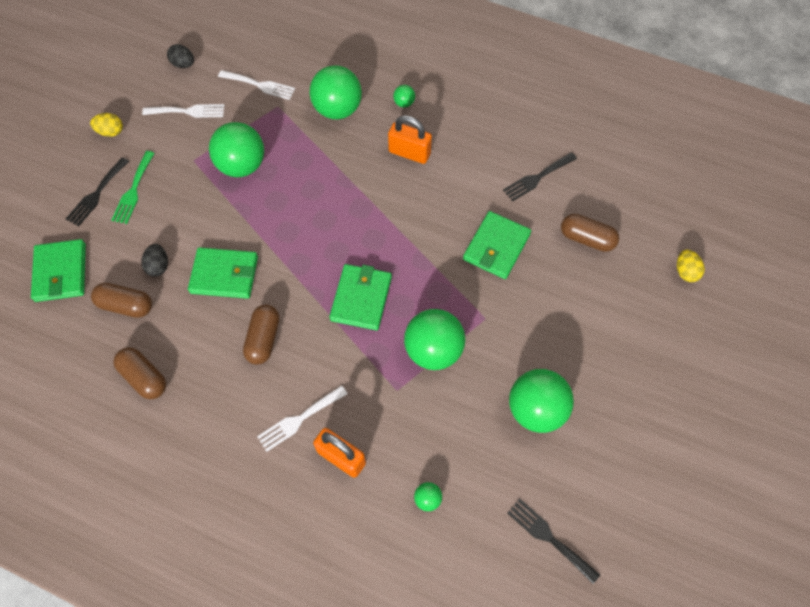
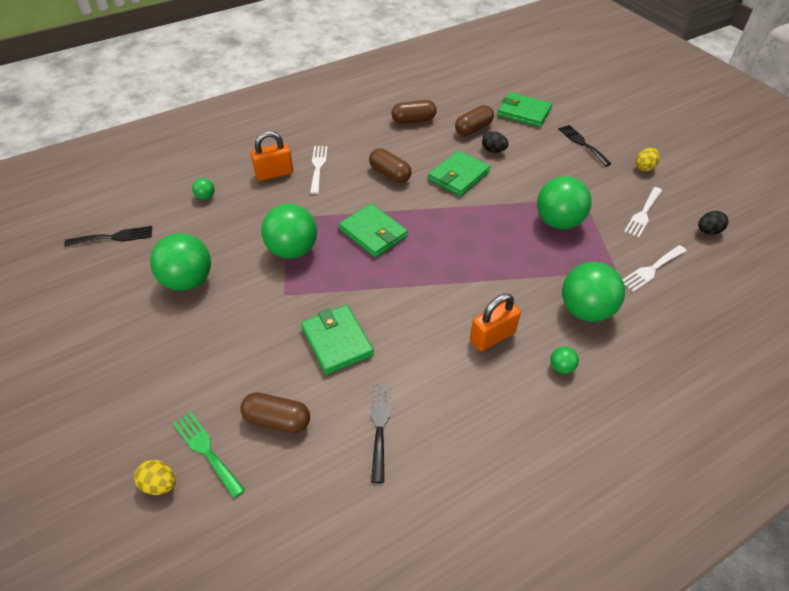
camera: 125 degrees right, 15 degrees down
green fork [112,151,155,224] -> green fork moved to [173,412,245,498]
brown capsule [561,214,619,252] -> brown capsule turned 45 degrees clockwise [241,392,310,433]

